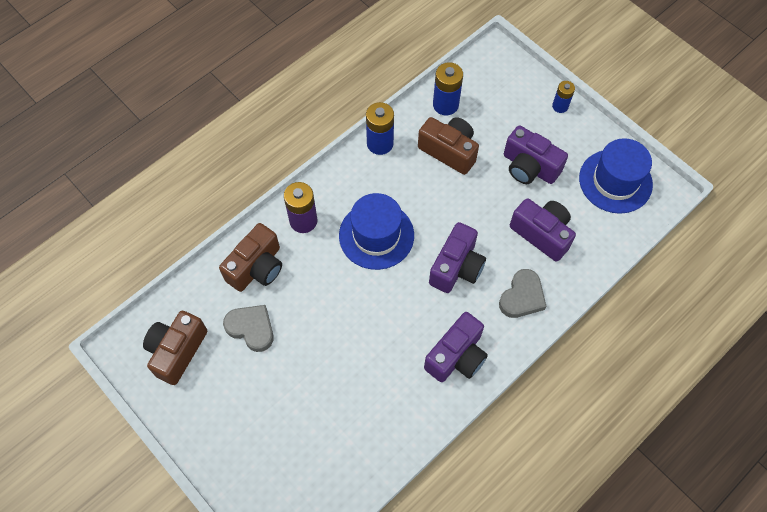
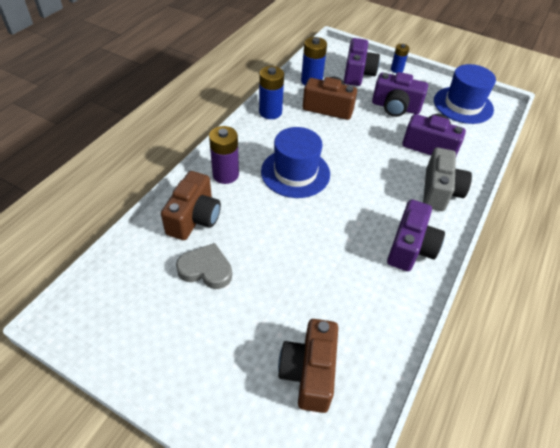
camera: 20 degrees left, 15 degrees down
brown camera [143,311,207,385] -> brown camera moved to [278,319,338,413]
purple camera [429,222,486,293] -> purple camera moved to [344,38,380,86]
grey heart [499,269,547,318] -> grey camera [423,147,472,211]

